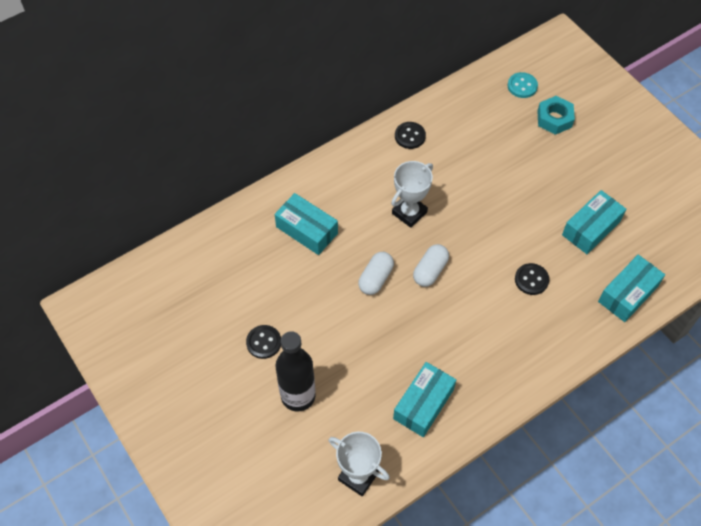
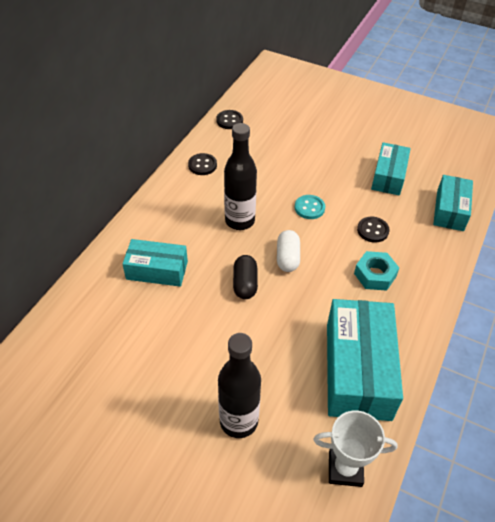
camera: 30 degrees left, 10 degrees down
black button [246,325,281,359] -> black button moved to [216,110,243,129]
white capsule [358,252,394,295] -> black capsule [233,255,258,299]
white trophy [391,161,433,228] -> black bottle [224,123,257,230]
turquoise box [393,362,456,437] -> turquoise box [327,299,403,421], size x1.67
turquoise button [508,72,538,98] -> turquoise button moved to [295,195,325,219]
turquoise nut [537,96,575,135] -> turquoise nut moved to [354,251,399,291]

